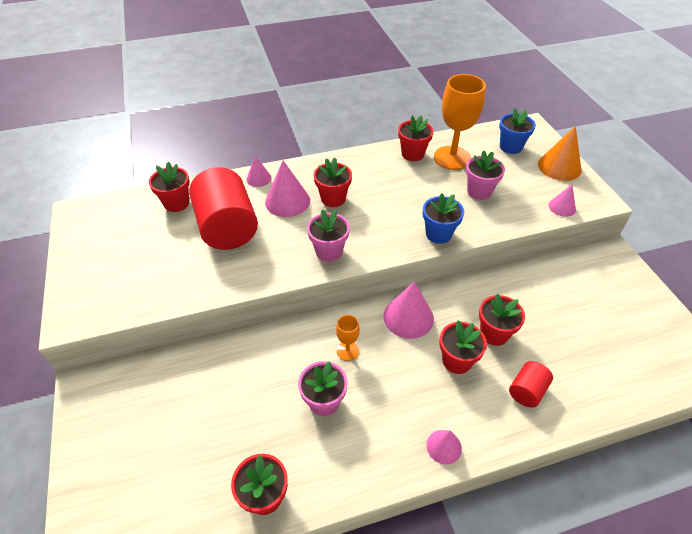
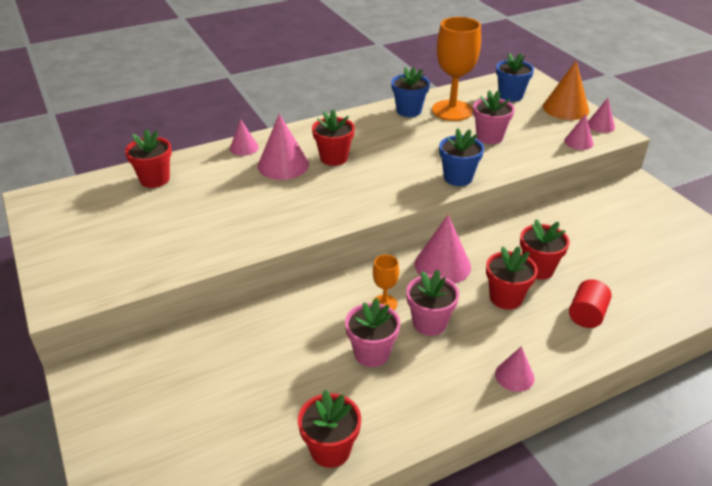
camera: 10 degrees left, 10 degrees down
red cylinder [189,167,258,250] -> none
pink flower pot [307,209,350,262] -> pink flower pot moved to [406,270,459,336]
red flower pot [398,115,434,161] -> blue flower pot [391,67,430,117]
none -> pink cone [588,98,615,133]

